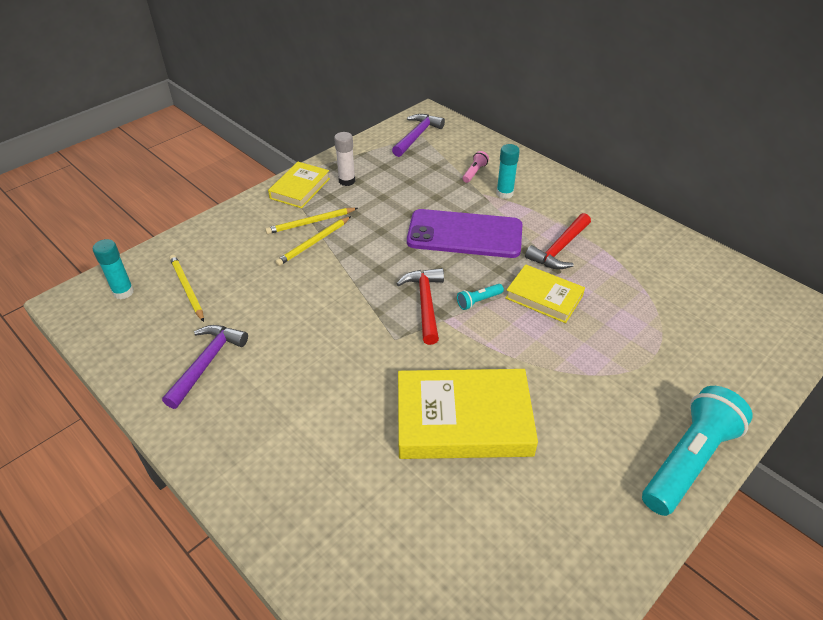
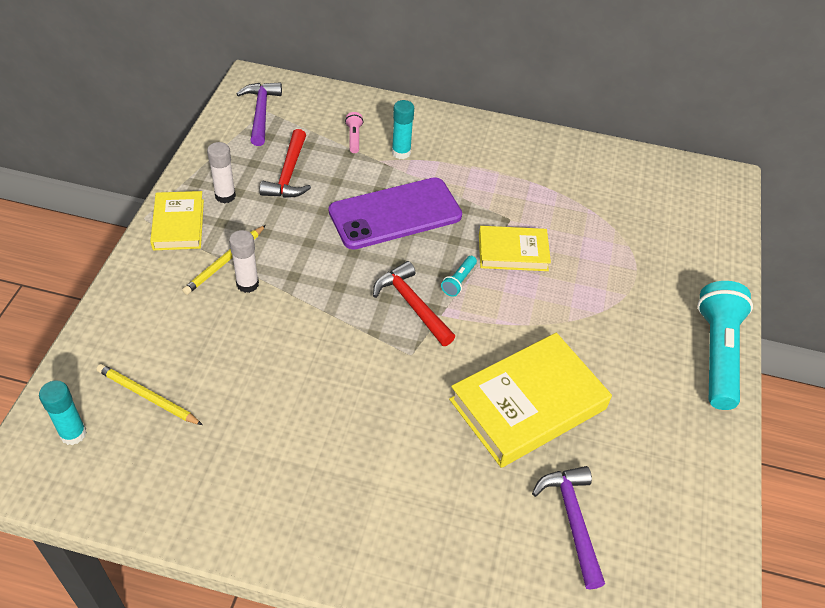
camera: 35 degrees left, 5 degrees up
purple hammer [162,325,248,409] -> purple hammer moved to [532,466,605,589]
yellow pencil [275,216,351,266] -> white glue stick [229,230,259,293]
red hammer [525,213,591,270] -> red hammer moved to [259,129,311,198]

